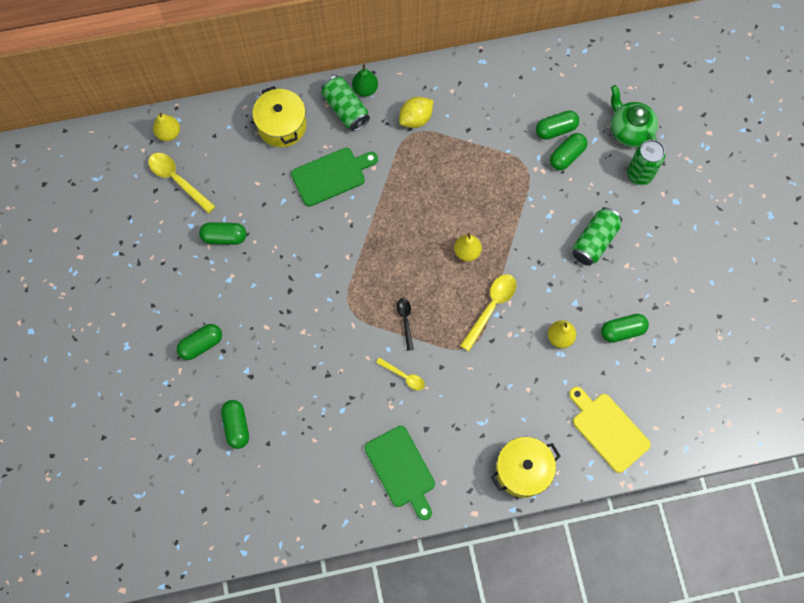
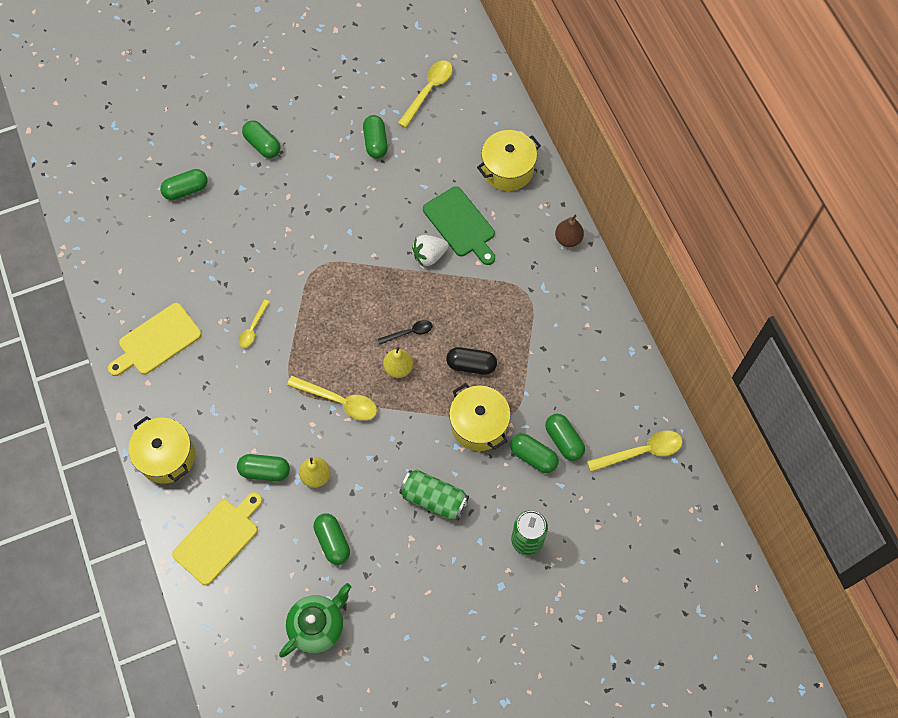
camera: 80 degrees right, 5 degrees down
yellow pear [153,113,180,141] -> none
green can [322,76,370,131] -> none
green pear [352,64,378,97] -> brown pear [555,215,584,247]
green cutting board [364,426,435,520] -> yellow cutting board [108,303,201,376]
black spoon [397,298,414,351] -> black spoon moved to [378,320,432,345]
yellow lemon [399,97,433,128] -> none
green teapot [611,85,658,147] -> green teapot moved to [279,583,351,657]
none -> green capsule [237,454,290,481]
none -> white strawberry [412,235,449,267]
none -> black capsule [446,347,497,375]
none -> yellow pot [449,383,511,451]
none -> yellow spoon [587,430,683,472]

